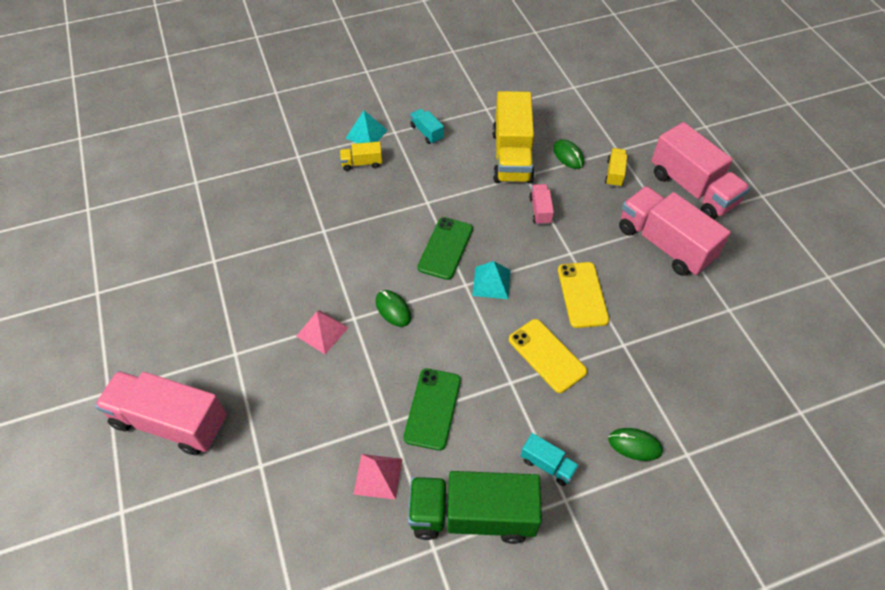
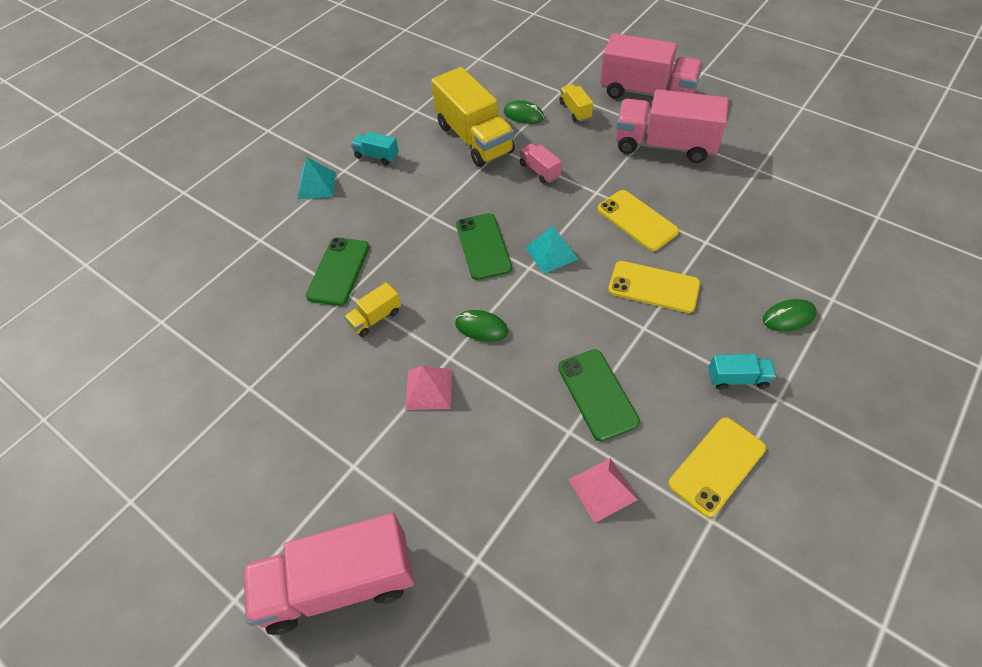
camera: 30 degrees left, 0 degrees up
yellow truck [340,142,382,171] -> yellow truck moved to [344,282,401,337]
green truck [408,471,542,544] -> yellow phone [668,417,766,518]
none -> green phone [306,237,369,306]

